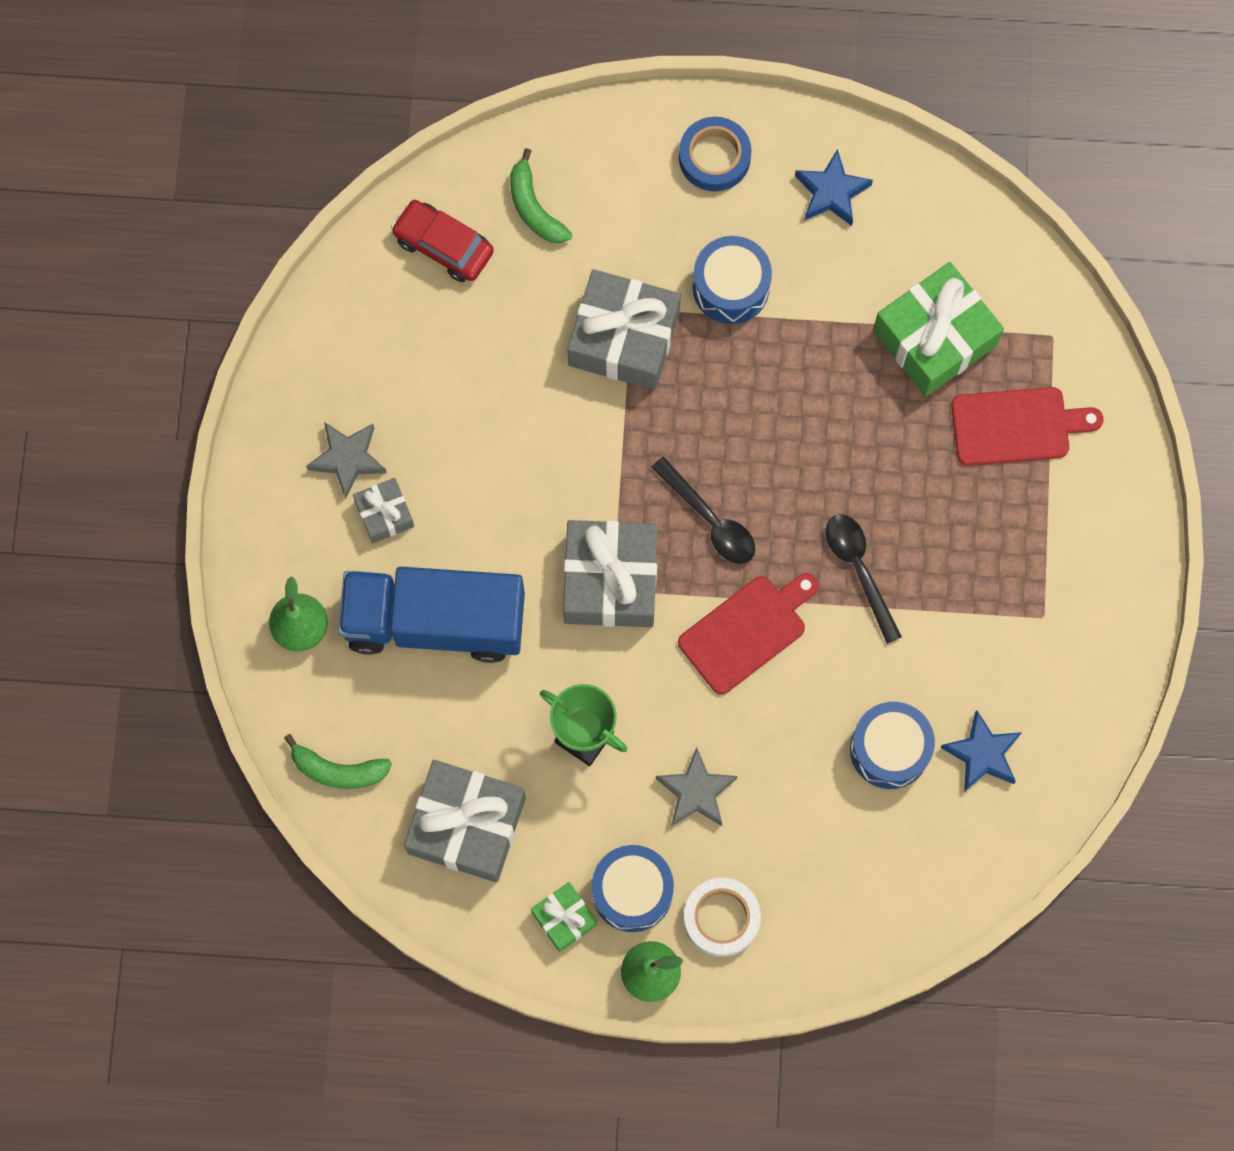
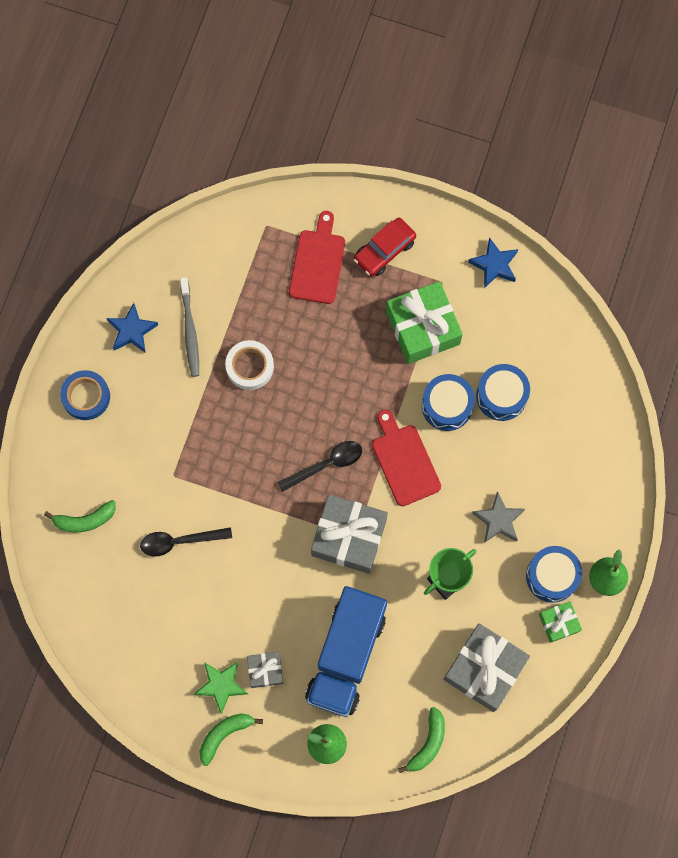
camera: 75 degrees left, 0 degrees up
grey star [306,422,387,499] -> green star [194,662,248,714]
red car [391,200,494,282] -> red car moved to [354,218,416,276]
grey gift [567,269,681,390] -> none
white tape [683,878,761,957] -> white tape moved to [225,340,274,390]
blue drum [693,236,772,324] -> blue drum moved to [422,374,475,431]
black spoon [826,514,902,644] -> black spoon moved to [140,527,232,557]
green gift [873,262,1004,396] -> green gift moved to [386,281,463,364]
blue star [940,710,1022,792] -> blue star moved to [468,237,518,288]
none -> grey toothbrush [180,277,199,377]
none -> green banana [200,713,263,766]

